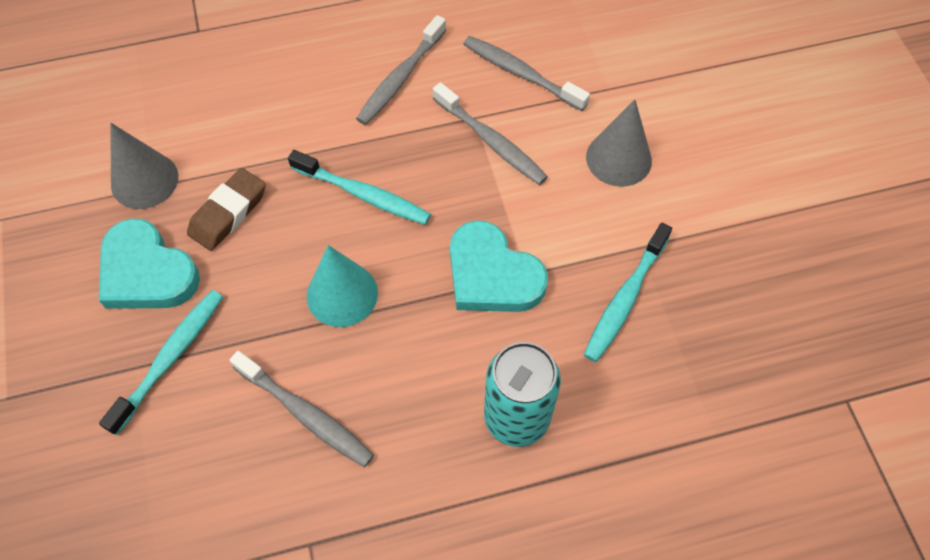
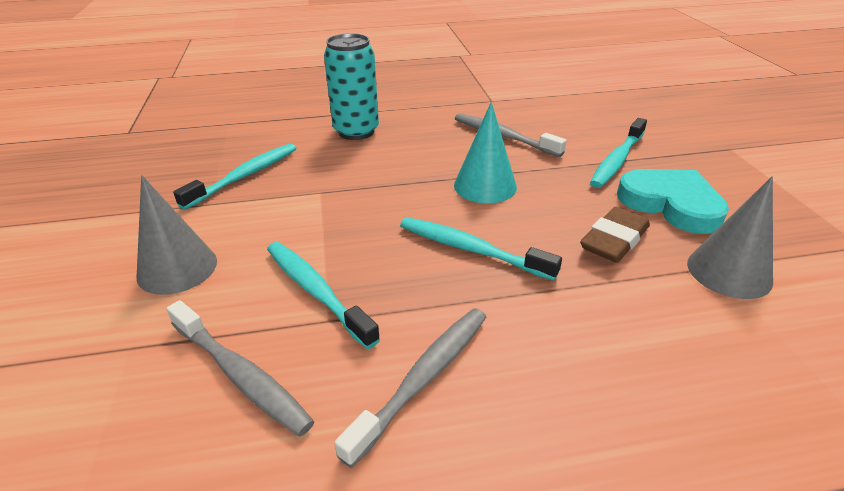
camera: 175 degrees left, 25 degrees down
grey toothbrush [433,82,548,185] -> turquoise toothbrush [267,242,380,349]
turquoise heart [450,220,548,312] -> none

